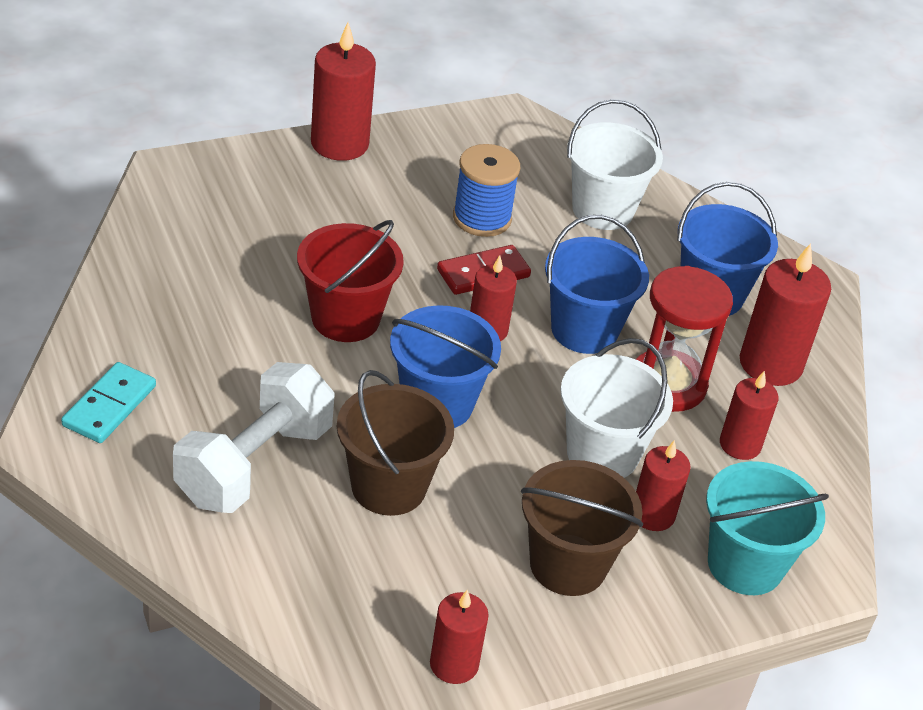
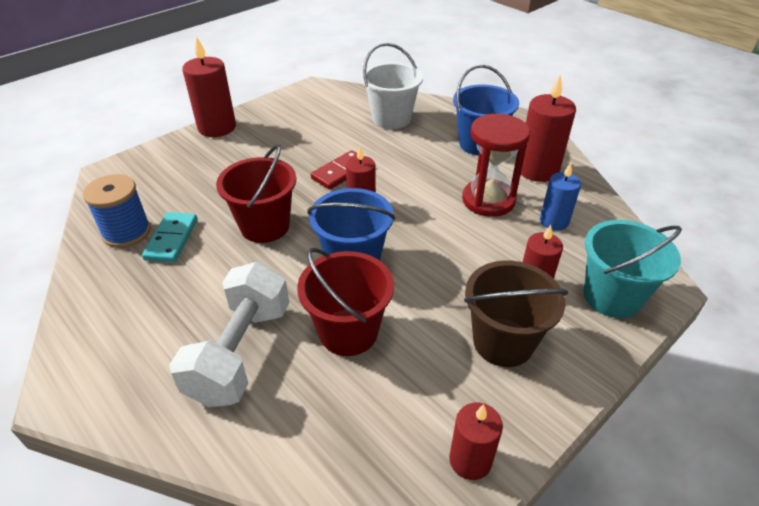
camera: 15 degrees left, 0 degrees up
turquoise domino [61,362,156,443] -> turquoise domino moved to [142,212,197,263]
brown bucket [337,370,454,516] -> red bucket [297,248,394,356]
blue spool [453,144,520,237] -> blue spool moved to [83,174,151,248]
blue bucket [545,215,649,354] -> none
white bucket [560,338,673,478] -> none
red candle [720,370,778,460] -> blue candle [540,163,581,231]

